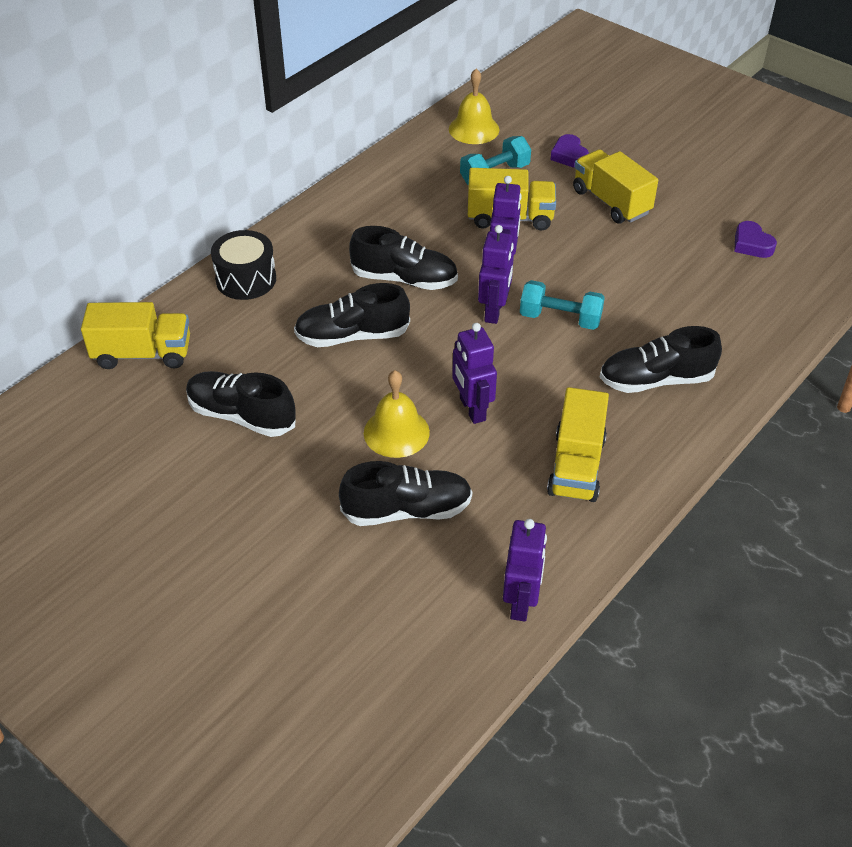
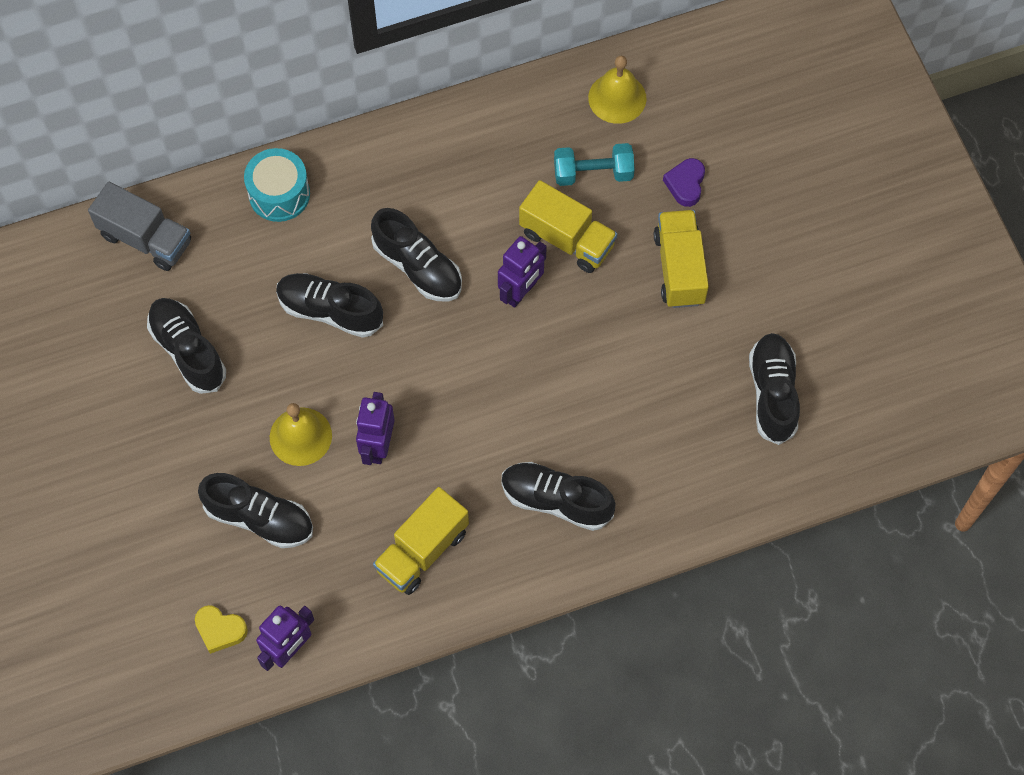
camera: 30 degrees right, 20 degrees up
yellow truck [81,302,190,369] -> grey truck [88,182,191,271]
black drum [211,230,276,300] -> turquoise drum [244,148,310,222]
purple robot [478,225,514,324] -> none
turquoise dumbbell [520,280,605,330] -> none
purple heart [734,221,777,258] -> black shoe [749,333,800,445]
none -> yellow heart [195,605,248,654]

